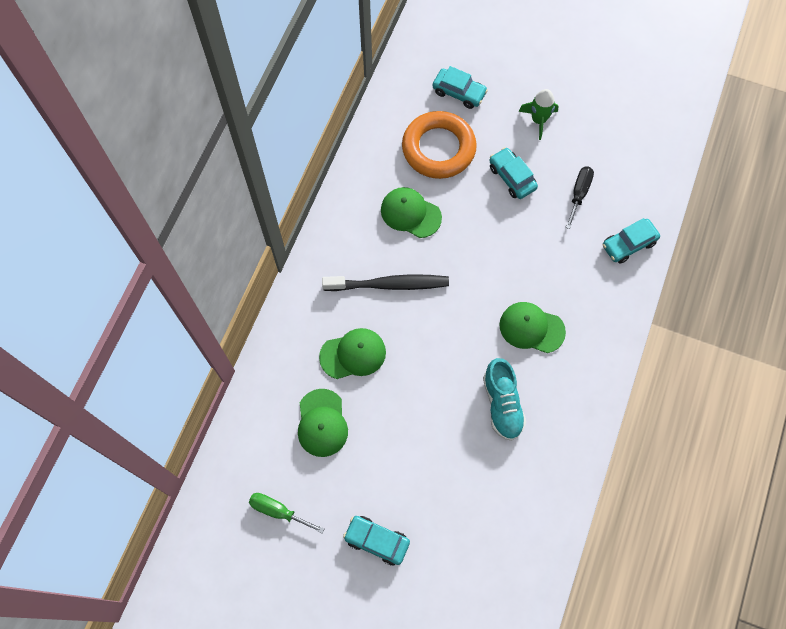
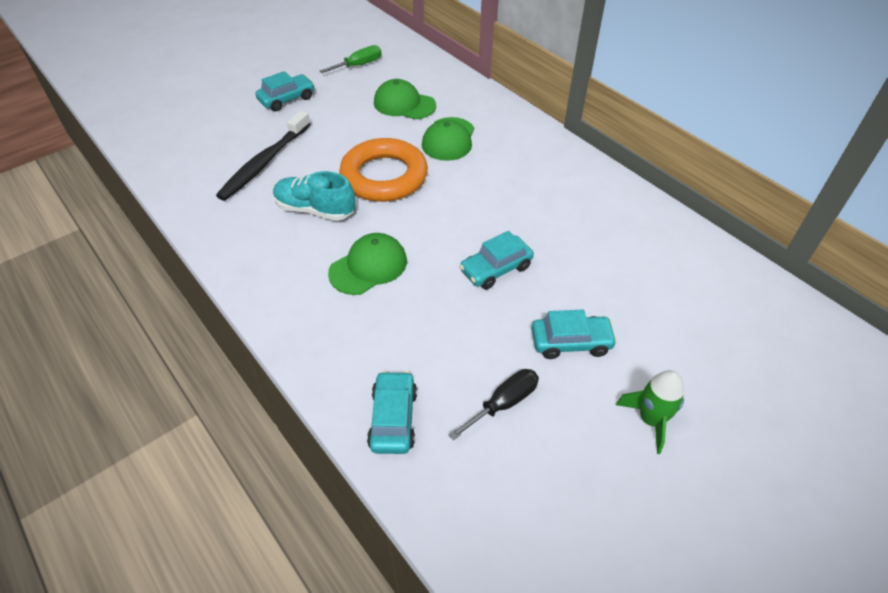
camera: 120 degrees right, 20 degrees down
black toothbrush [322,274,449,291] -> black toothbrush moved to [216,110,311,201]
green cap [381,187,442,238] -> none
orange ring [402,111,477,179] -> orange ring moved to [339,138,428,202]
turquoise car [433,66,488,109] -> turquoise car moved to [460,231,534,289]
black screwdriver [566,167,594,229] -> black screwdriver turned 90 degrees counterclockwise [448,369,539,440]

